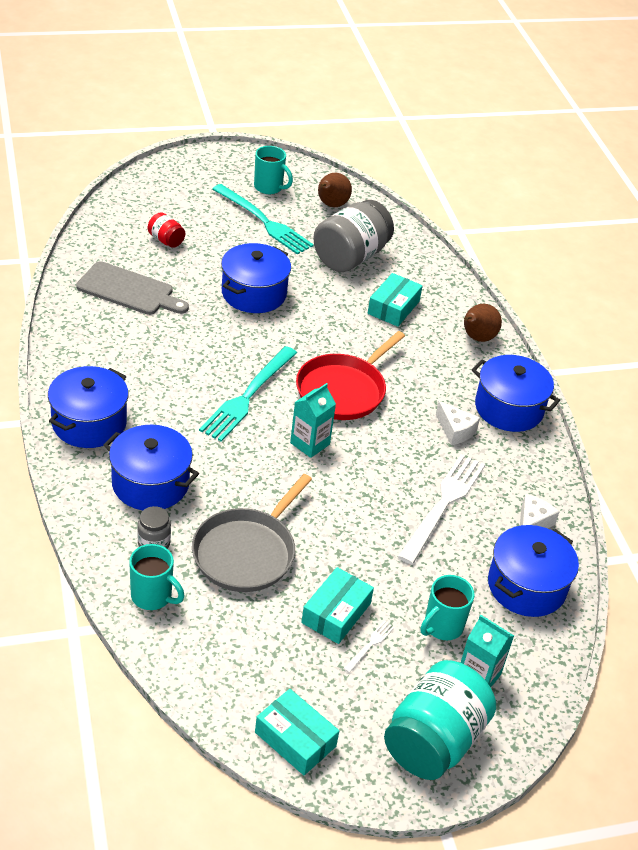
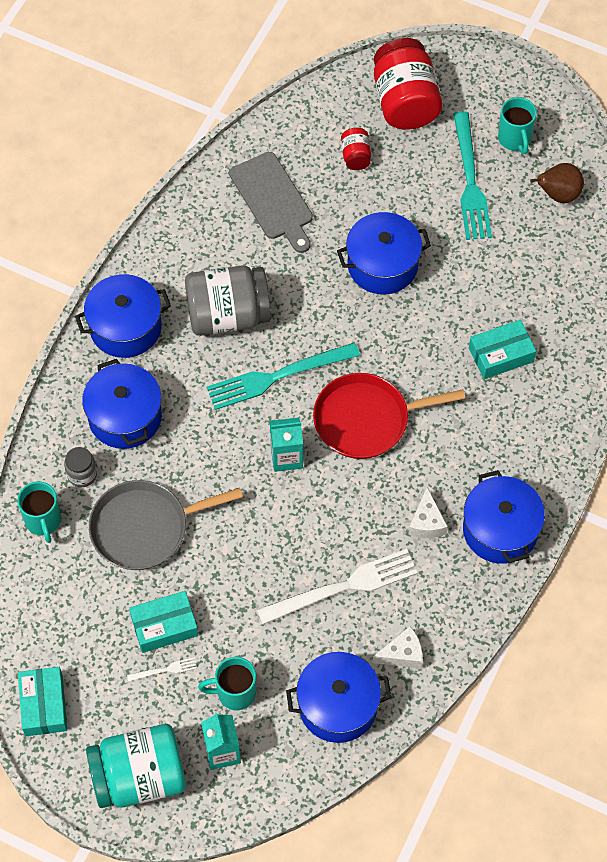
camera: 45 degrees right, 20 degrees up
grey jar [313,200,394,272] -> grey jar moved to [185,265,271,336]
brown pear [464,304,502,342] -> none
none -> red jar [374,38,443,130]

